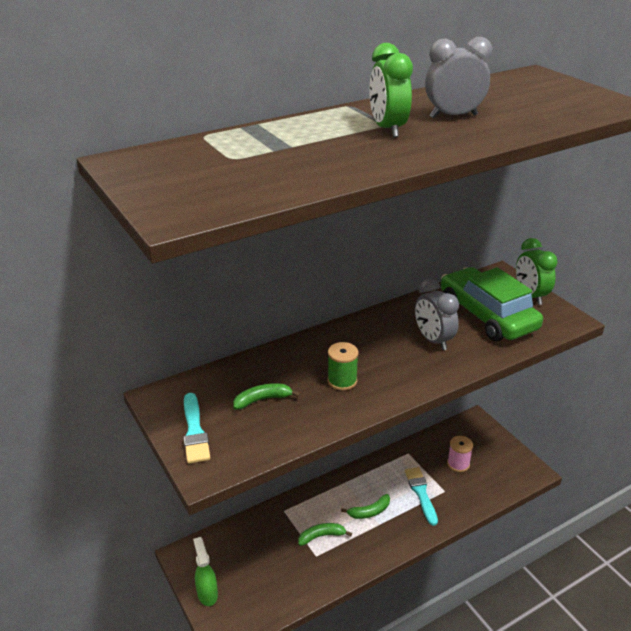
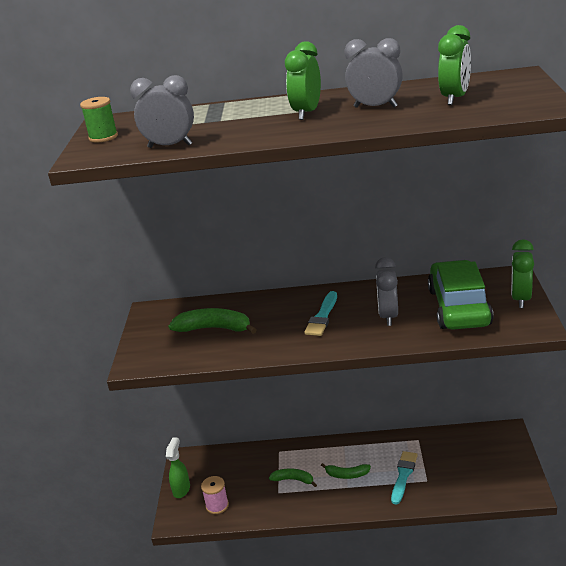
camera: 35 degrees right, 5 degrees down
turquoise brush [183,393,210,464] -> turquoise brush moved to [304,291,337,336]
green banana [233,383,300,410] -> green banana [168,308,257,334], size x1.62
green spool [328,342,359,390] -> green spool moved to [80,97,118,143]
pink spool [447,436,473,472] -> pink spool moved to [201,476,229,514]
none -> grey clock [130,75,194,148]
none -> green clock [438,25,471,105]

